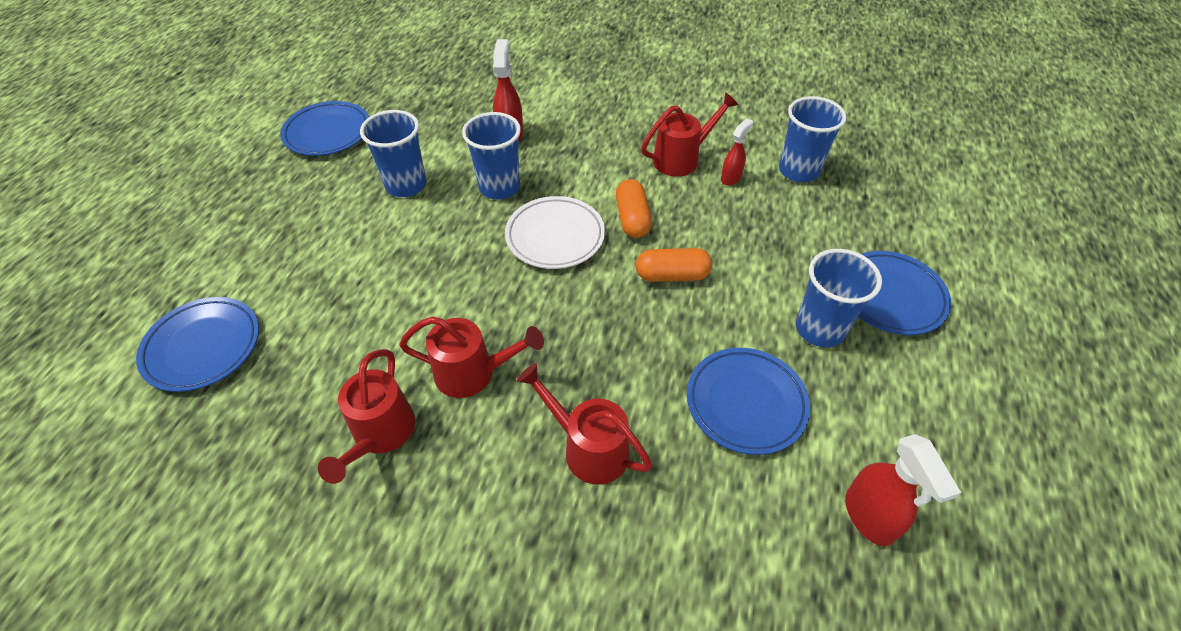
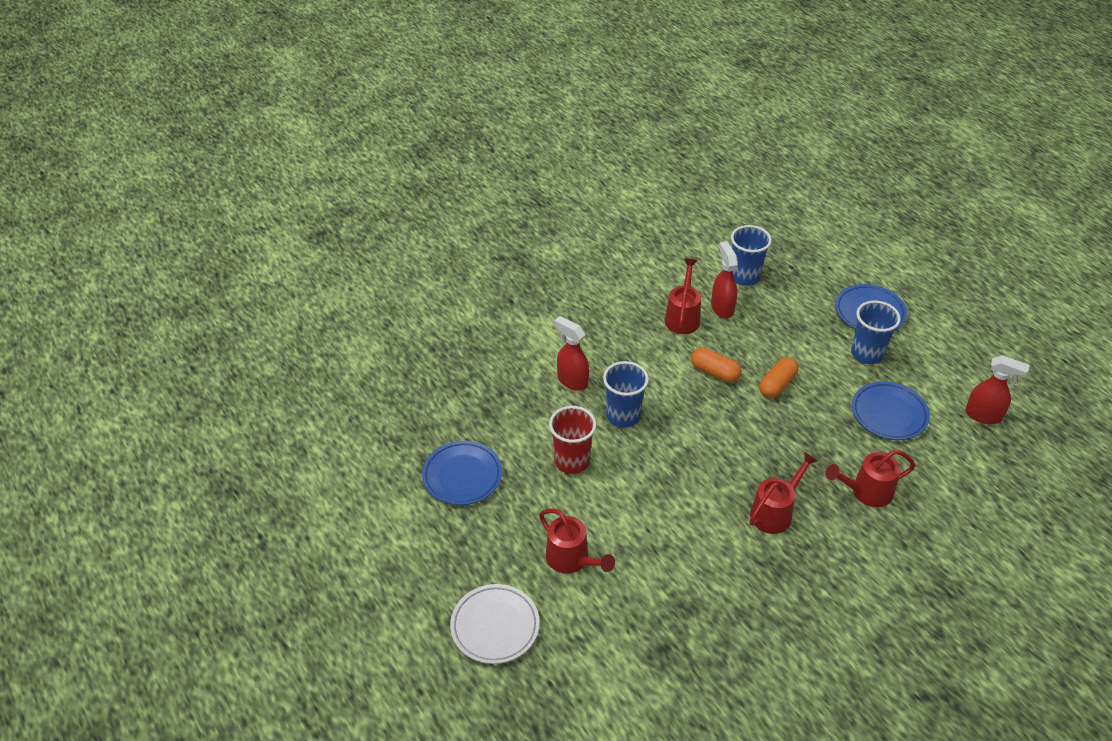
camera: 50 degrees left, 5 degrees down
blue plate [136,297,259,392] -> none
red watering can [318,349,415,484] -> red watering can moved to [539,509,615,574]
blue cup [360,110,427,197] -> red cup [549,406,596,474]
white plate [505,196,605,269] -> white plate moved to [450,584,540,664]
red spray bottle [721,118,753,186] -> red spray bottle [711,241,738,319], size x1.56

